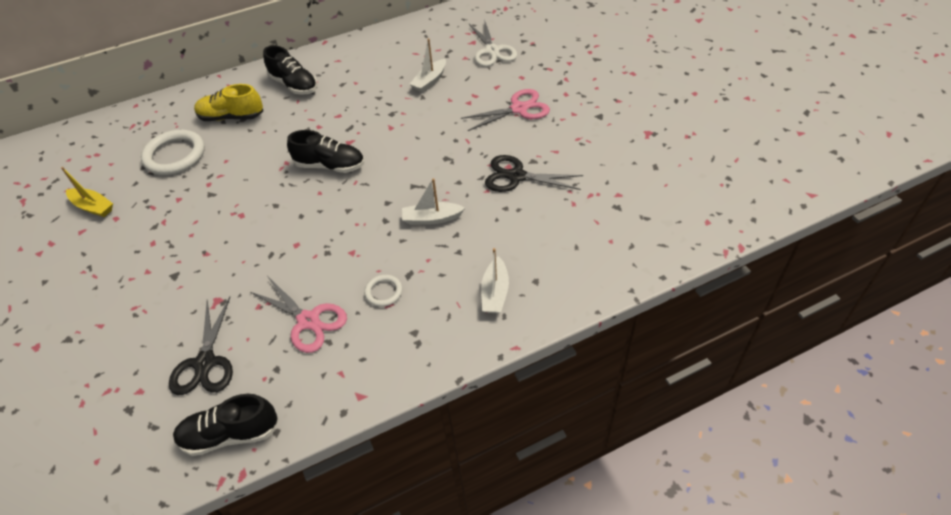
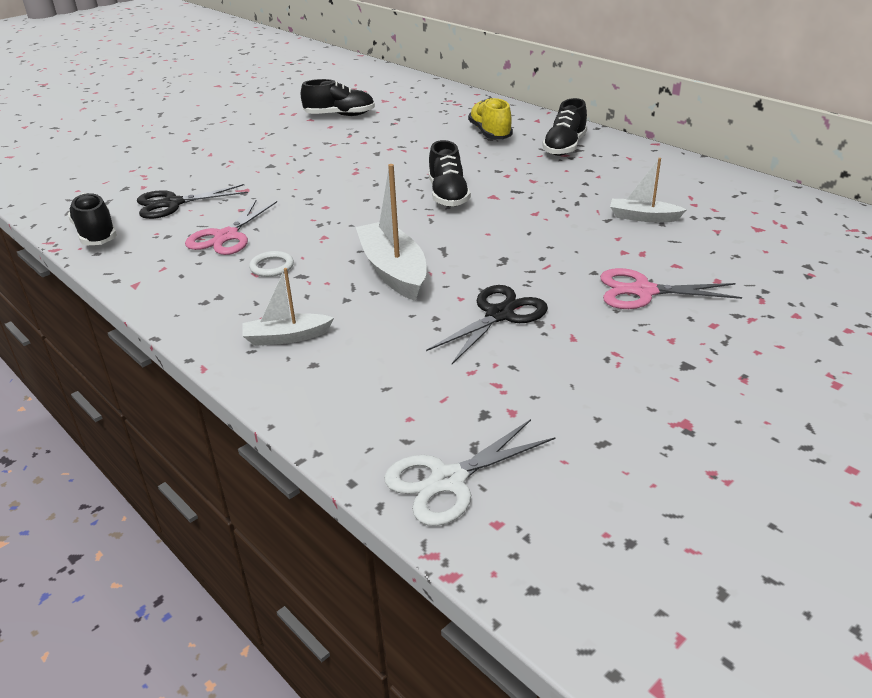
camera: 70 degrees right, 15 degrees down
yellow boat [61,167,113,217] -> black shoe [301,79,375,116]
white ring [141,130,205,175] -> none
white boat [402,178,465,225] -> white boat [356,164,427,301], size x1.70
pink scissors [461,89,550,131] -> pink scissors turned 135 degrees clockwise [600,268,742,309]
white scissors [469,22,517,67] -> white scissors moved to [384,419,556,526]
black scissors [485,155,583,192] -> black scissors turned 45 degrees clockwise [426,285,548,364]

